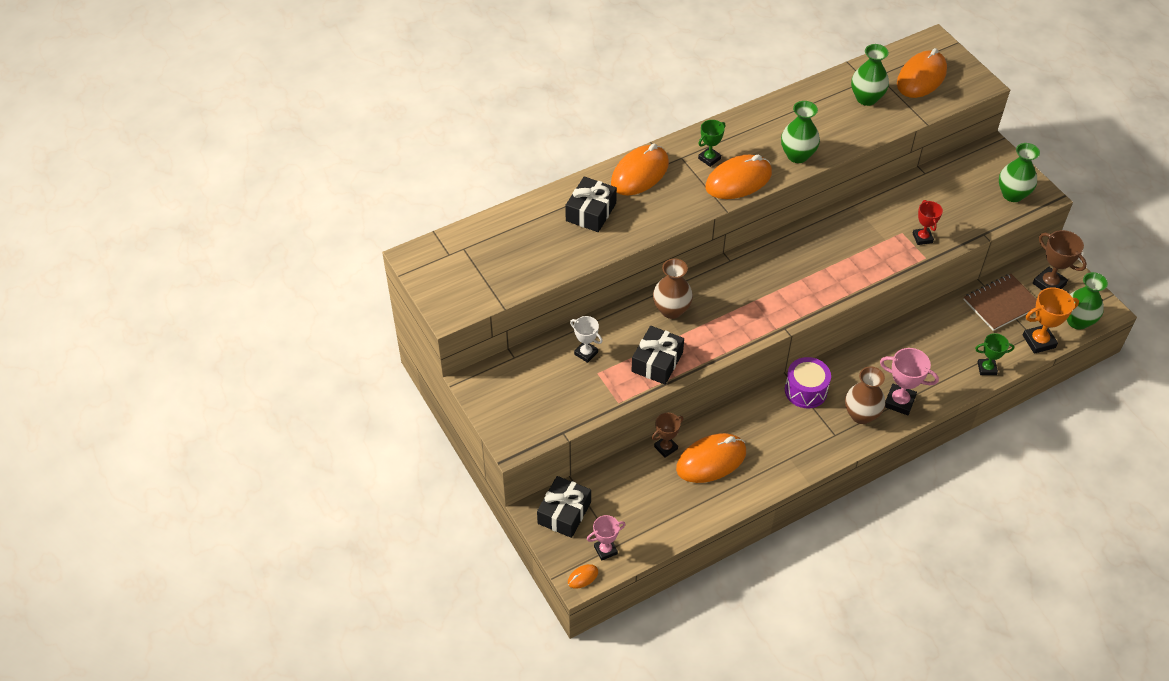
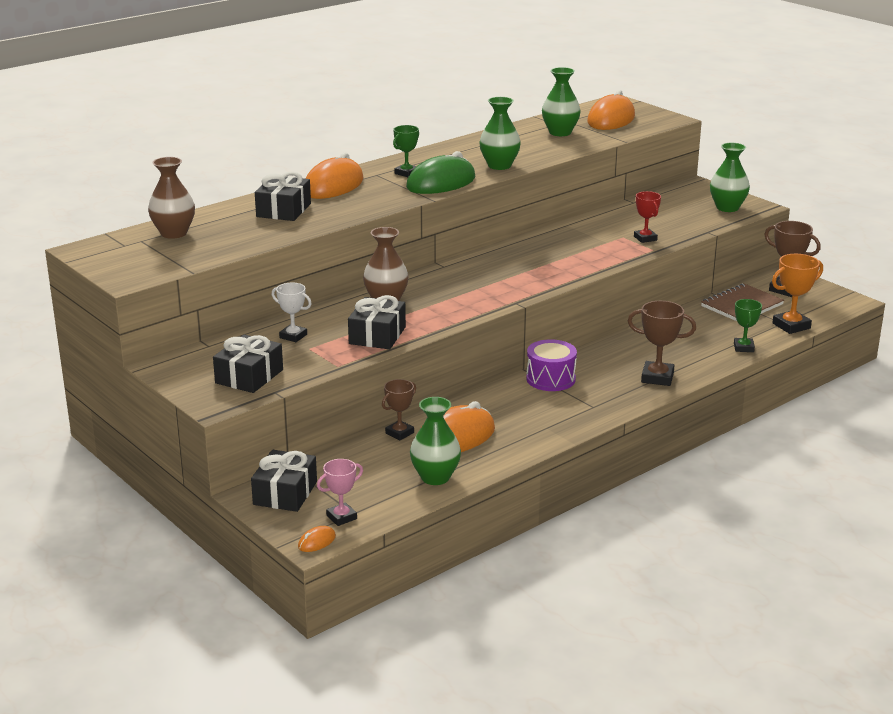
camera: 10 degrees left, 25 degrees down
orange mouse [705,155,772,199] -> green mouse [406,151,476,194]
brown vase [845,367,886,424] -> brown vase moved to [148,157,195,239]
pink trophy [880,348,939,415] -> brown trophy [628,301,696,386]
green trophy [975,333,1014,375] -> green trophy turned 75 degrees counterclockwise [734,299,762,352]
green vase [1067,272,1108,330] -> green vase moved to [410,397,461,485]
none -> black gift [213,335,283,393]

